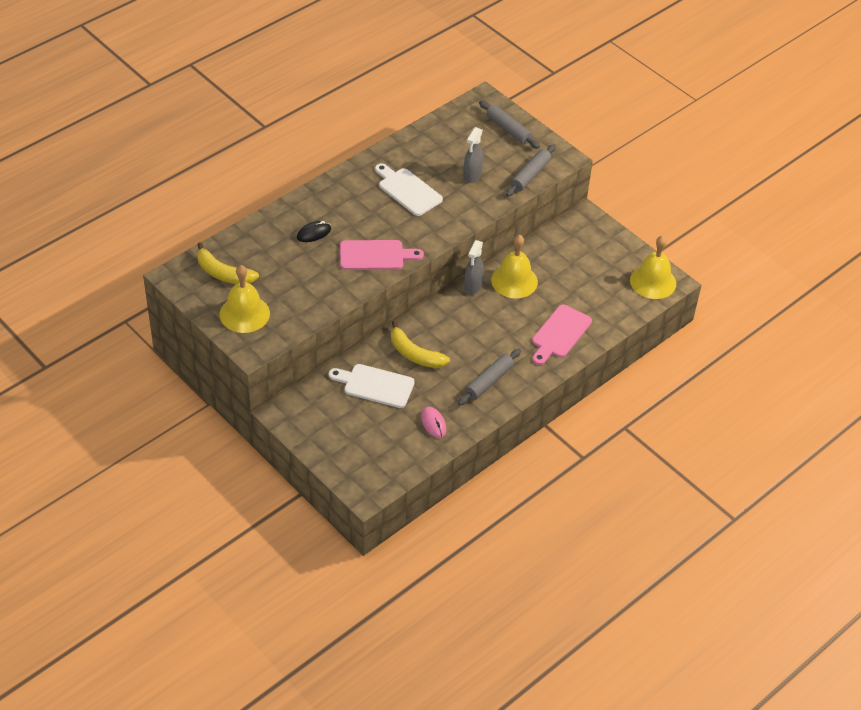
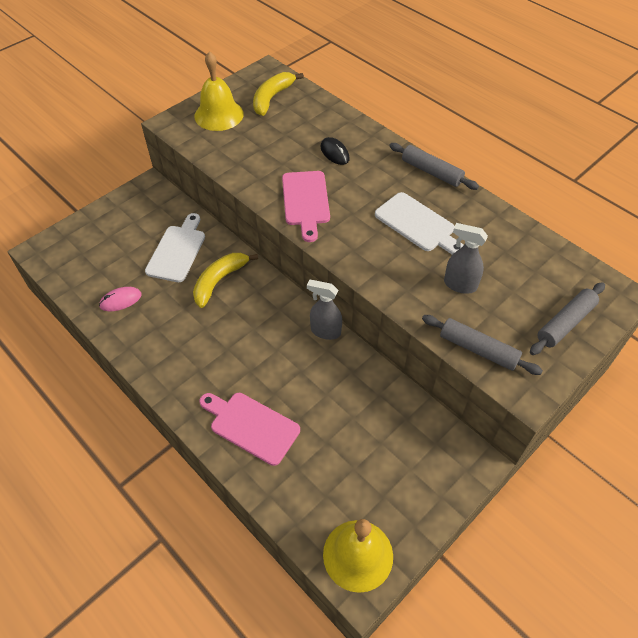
camera: 90 degrees right, 5 degrees up
white cutting board [375,163,443,216] -> white cutting board turned 90 degrees clockwise [375,192,464,255]
grey rolling pin [458,349,521,405] -> grey rolling pin moved to [389,143,479,190]
yellow bell [491,235,538,298] -> none

